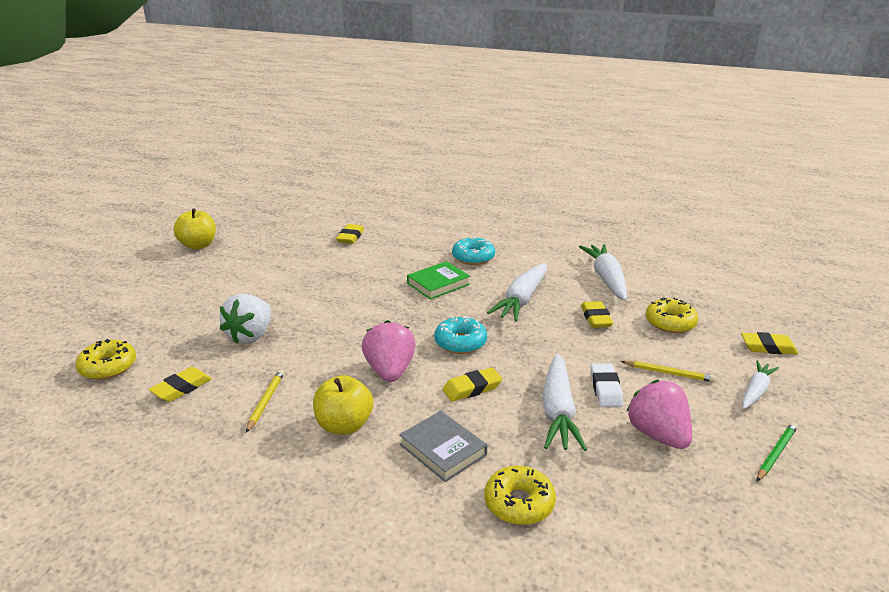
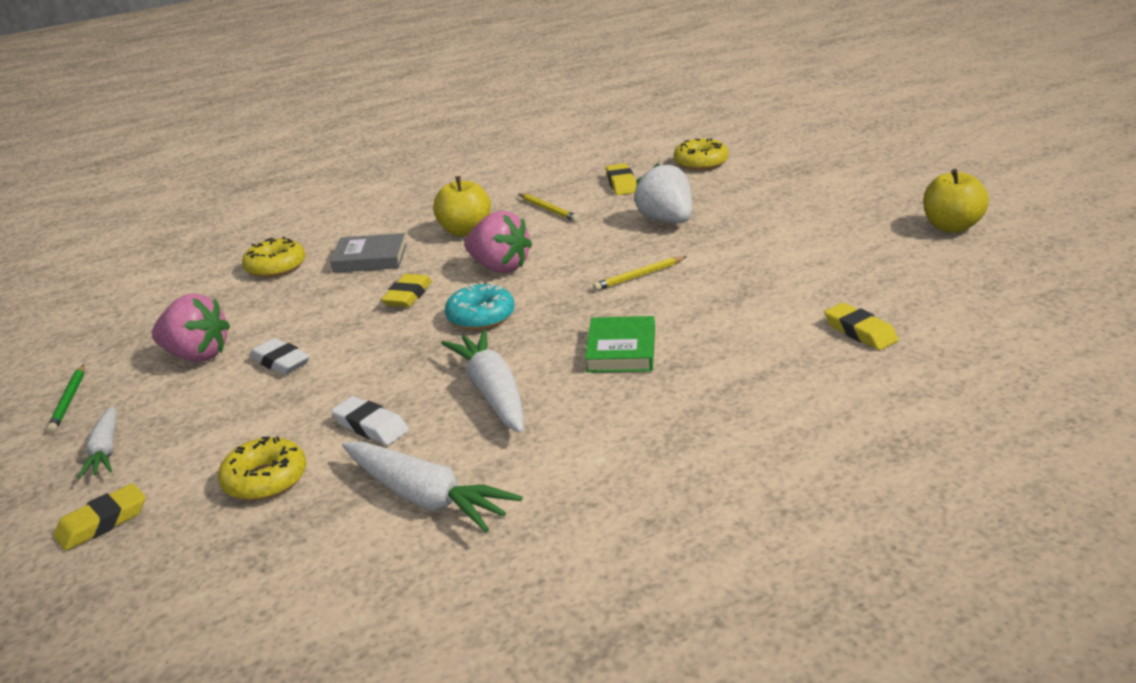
camera: 135 degrees right, 0 degrees up
turquoise donut [452,237,495,265] -> none
white carrot [543,354,587,451] -> none
yellow eraser [581,301,613,328] -> white eraser [331,396,409,445]
yellow pencil [621,361,716,382] -> yellow pencil moved to [593,256,686,291]

